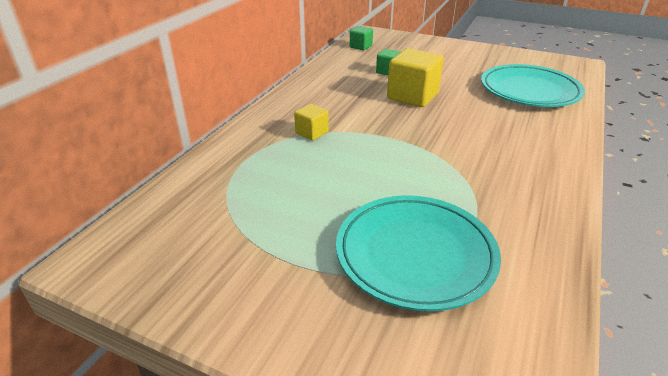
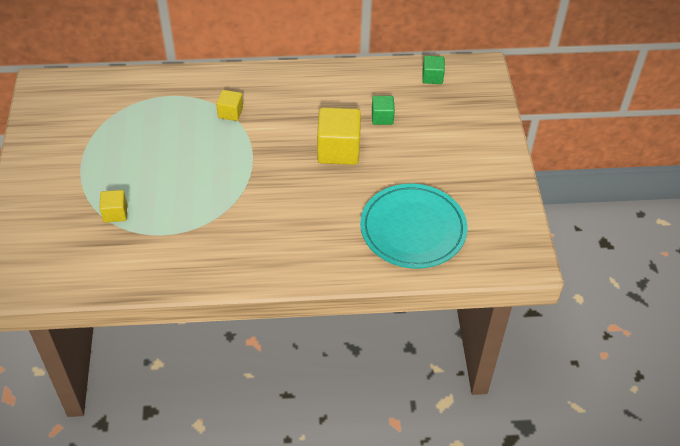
camera: 60 degrees right, 15 degrees up
turquoise plate [336,195,501,311] -> yellow cube [100,190,127,222]

